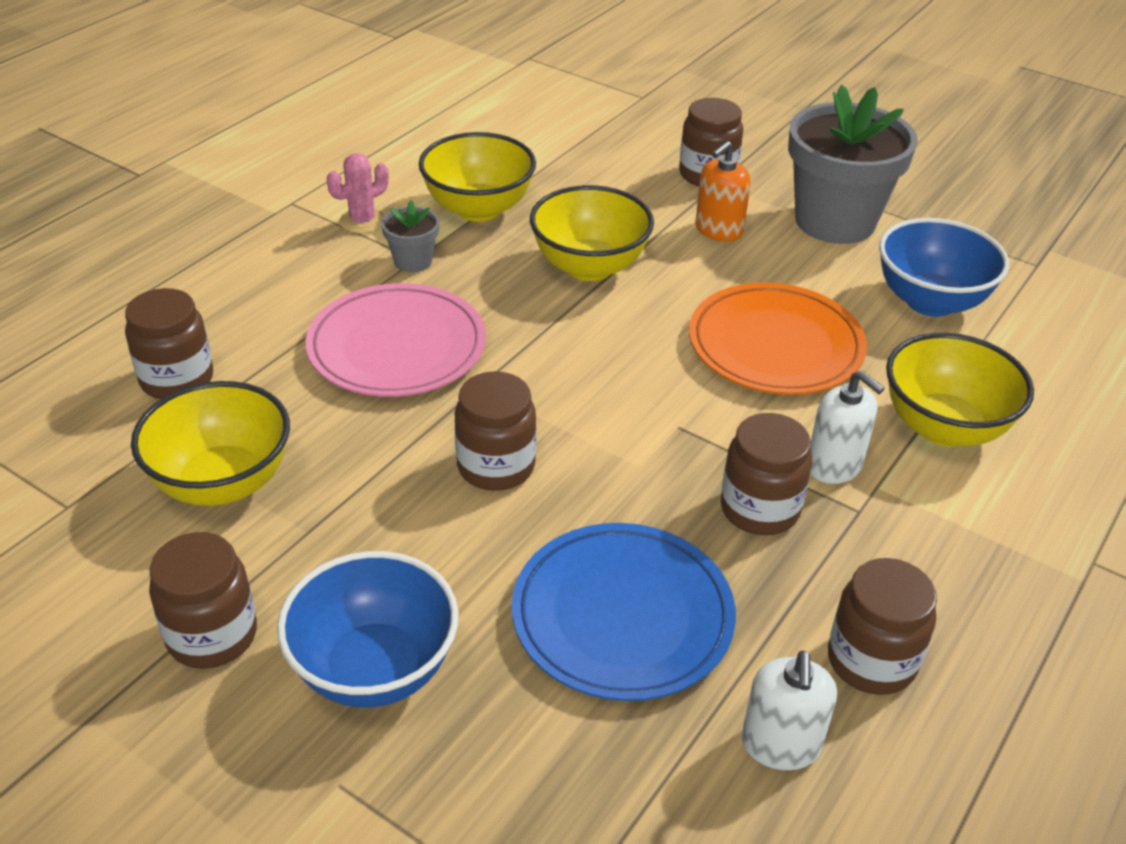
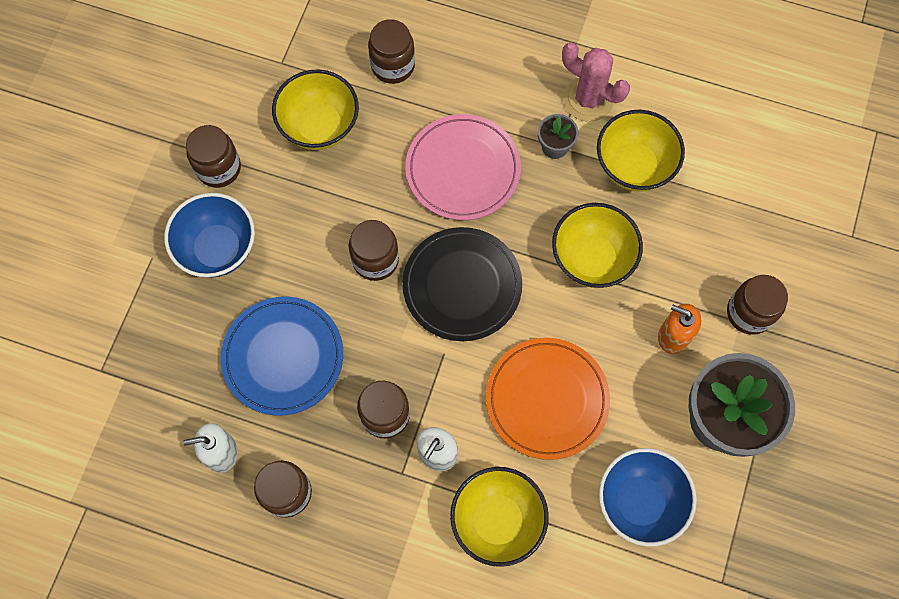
camera: 75 degrees right, 30 degrees up
pink cactus [327,153,389,234] -> pink cactus [562,43,630,122], size x1.55
none -> black plate [402,227,522,341]

